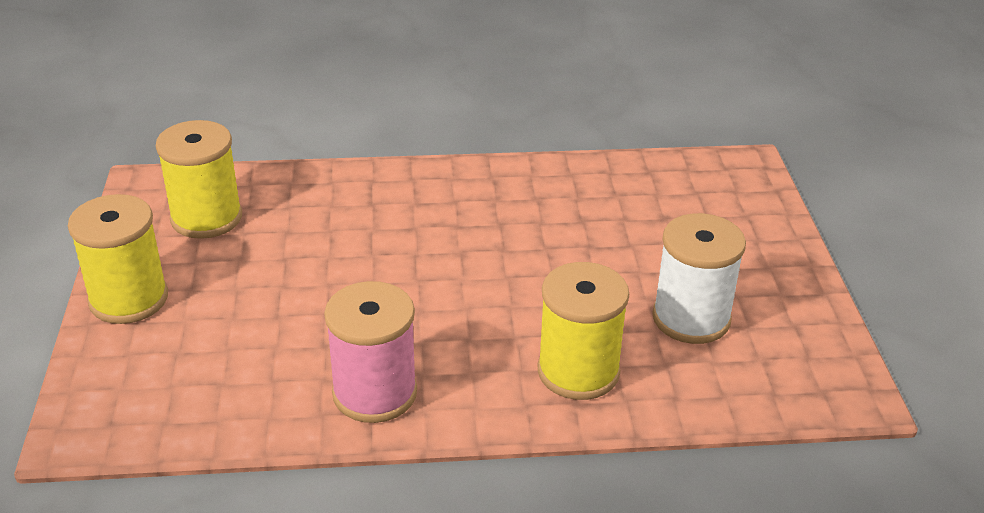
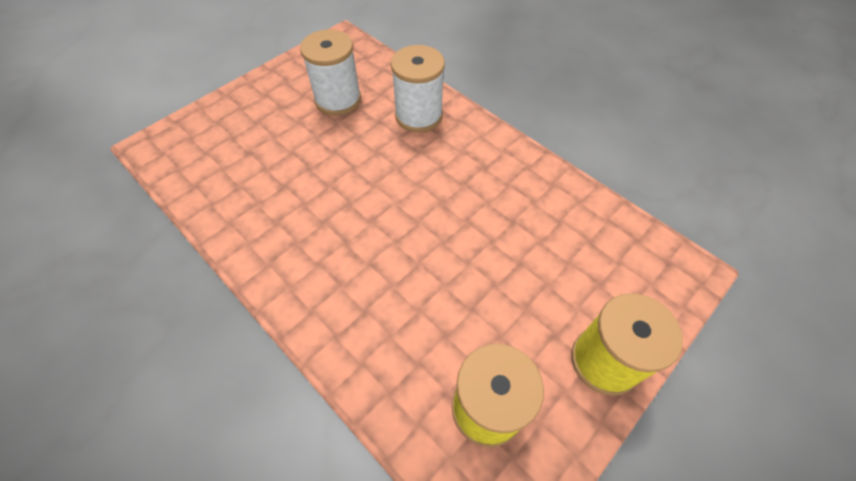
camera: 130 degrees left, 20 degrees up
pink spool [324,281,417,423] -> none
yellow spool [537,262,629,400] -> white spool [391,45,445,132]

